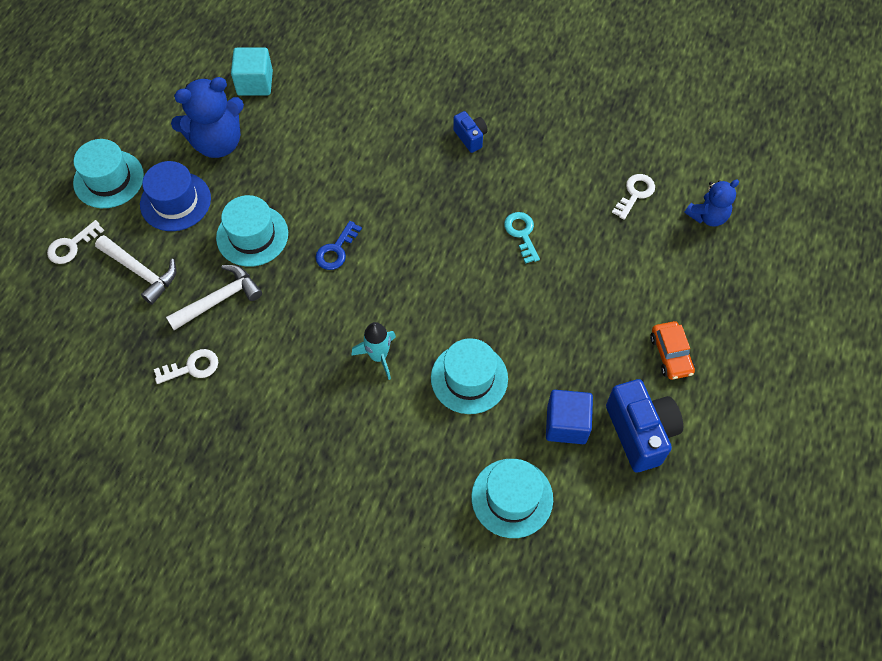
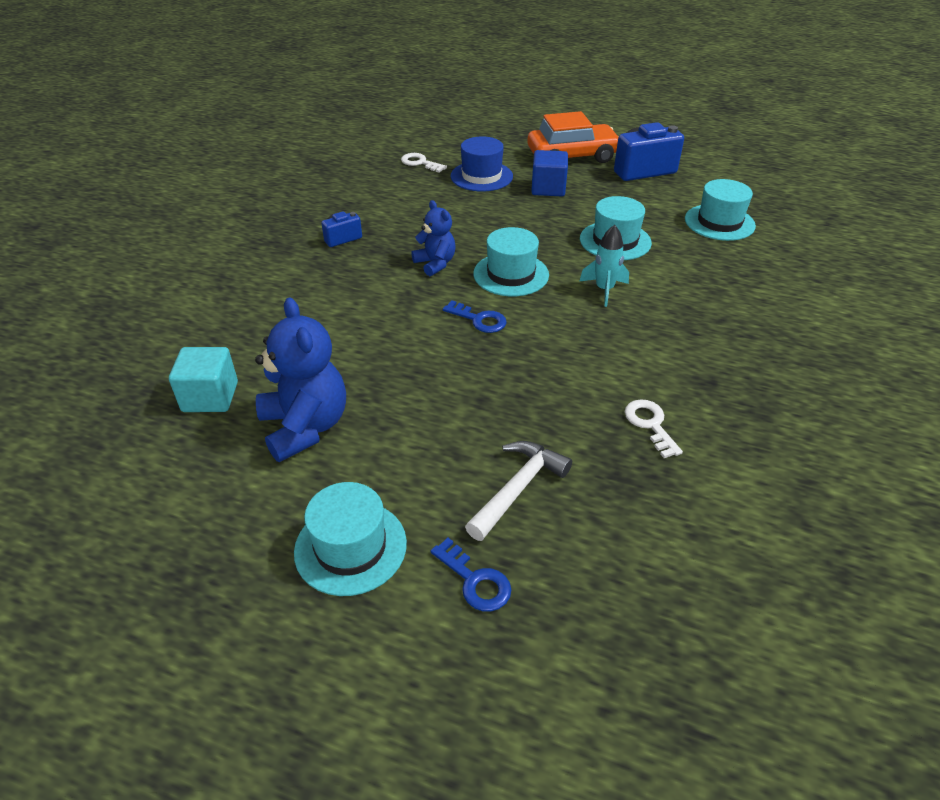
camera: 90 degrees left, 20 degrees down
white key [47,220,104,264] -> blue key [431,538,511,612]
blue hat [140,161,211,231] -> blue hat moved to [451,136,513,191]
white hammer [166,265,262,330] -> none
turquoise hat [216,195,288,267] -> turquoise hat moved to [473,227,549,296]
turquoise key [504,212,540,264] -> none
blue cube [546,390,593,444] -> blue cube moved to [531,150,568,196]
orange car [650,321,695,380] -> orange car [527,111,618,163], size x1.86
blue teddy bear [685,179,739,227] -> blue teddy bear moved to [411,200,456,276]

